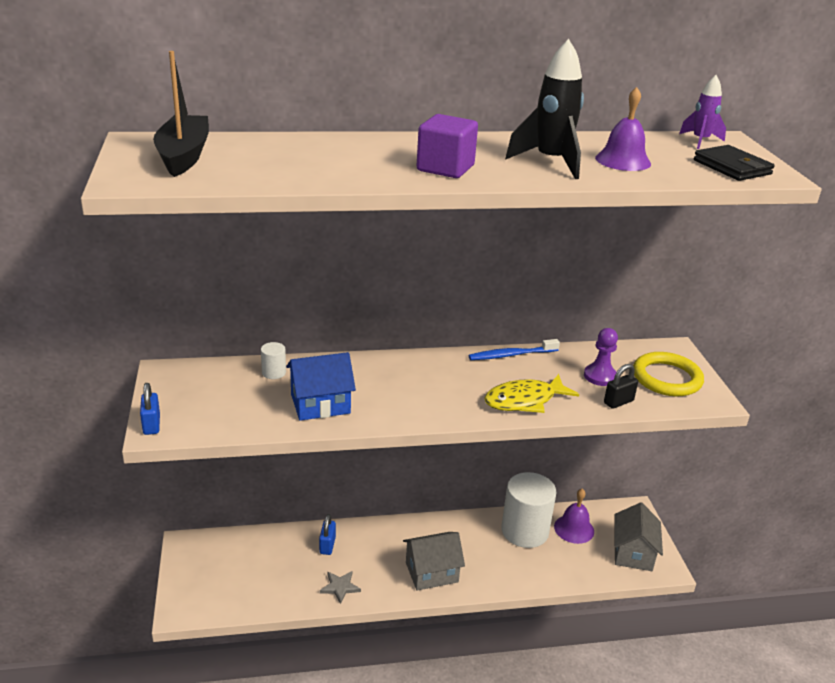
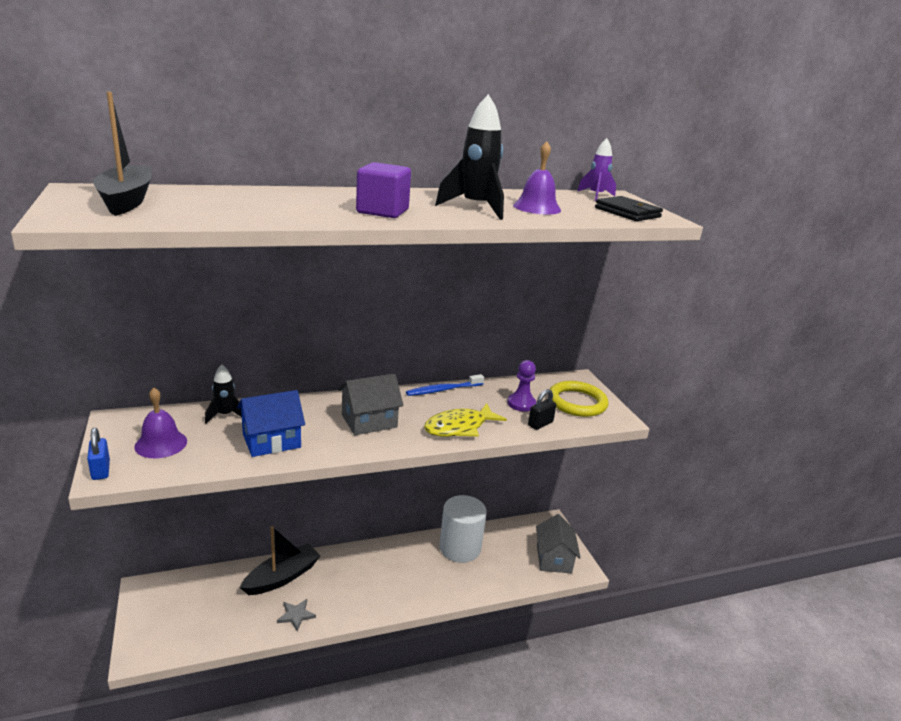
camera: 10 degrees left, 5 degrees down
white cylinder [261,342,286,379] -> black rocket [205,364,242,424]
blue padlock [319,514,336,555] -> black boat [240,526,321,595]
grey house [403,532,465,591] -> grey house moved to [338,374,404,435]
purple bell [554,489,594,544] -> purple bell moved to [134,388,187,458]

